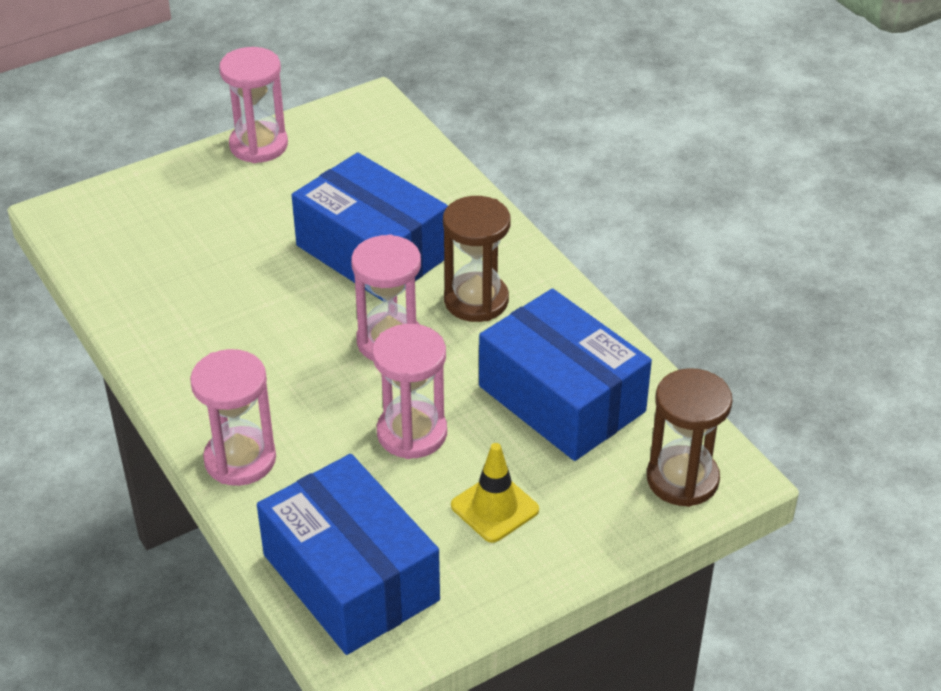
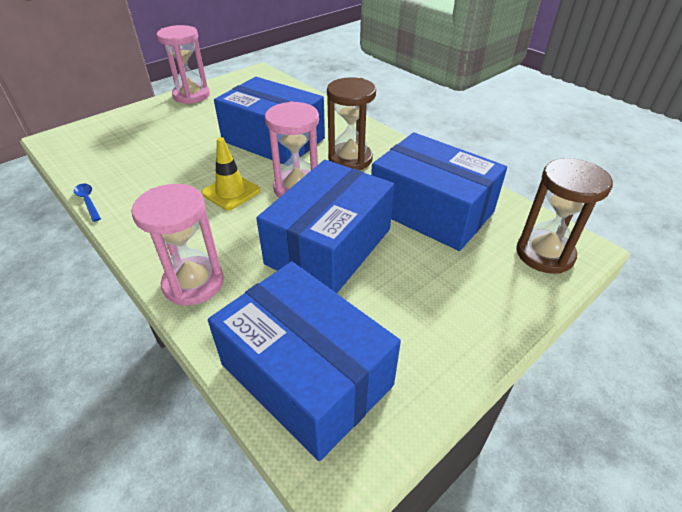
camera: 10 degrees left, 0 degrees up
pink hourglass [372,324,447,459] -> blue box [256,160,394,293]
yellow traffic cone [451,443,539,543] -> yellow traffic cone moved to [201,137,260,210]
none -> blue spoon [74,184,101,222]

